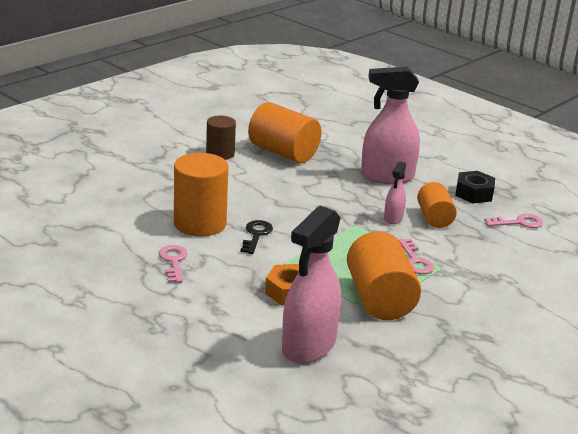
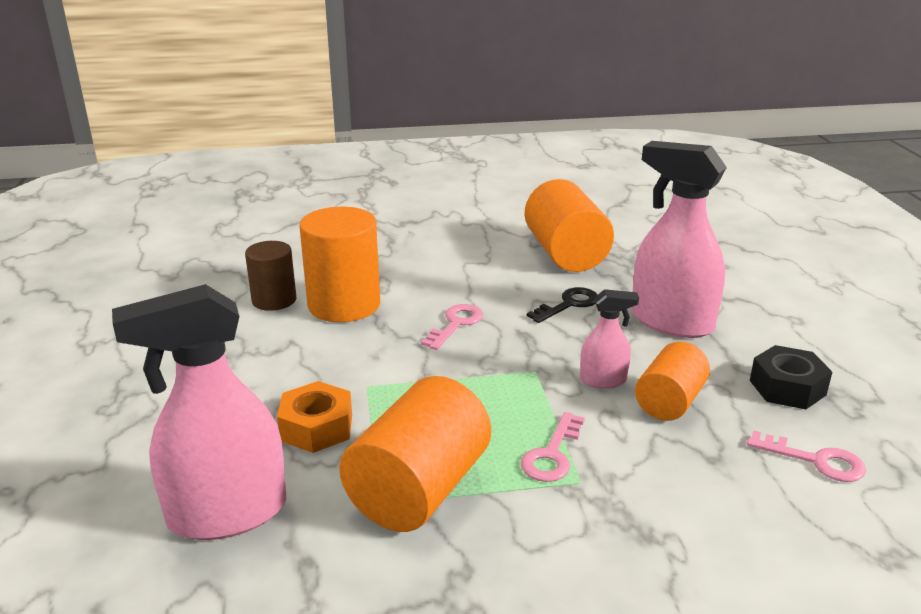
camera: 40 degrees right, 0 degrees up
pink key [159,245,188,283] -> pink key moved to [421,304,483,350]
brown cylinder [206,116,236,160] -> brown cylinder moved to [245,241,296,311]
black key [241,220,273,254] -> black key moved to [527,287,598,323]
pink spray bottle [384,161,406,224] -> pink spray bottle turned 150 degrees counterclockwise [580,289,639,388]

